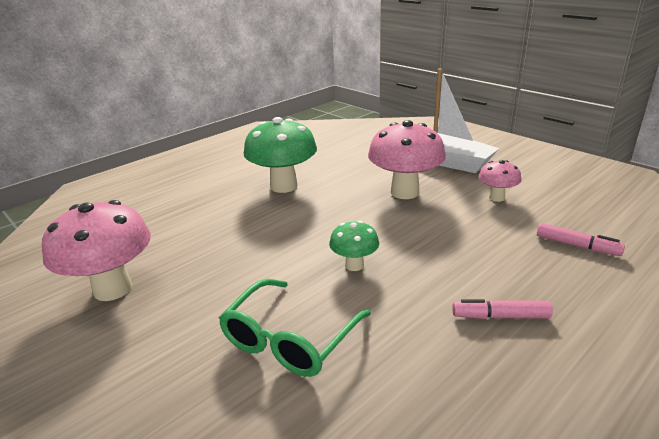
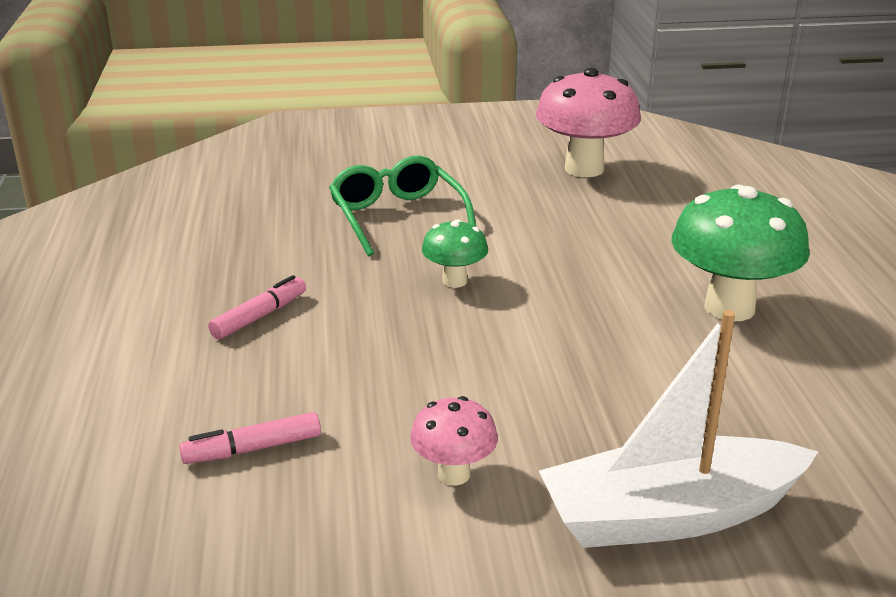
camera: 125 degrees right, 0 degrees up
pink mushroom [368,120,446,199] -> none

